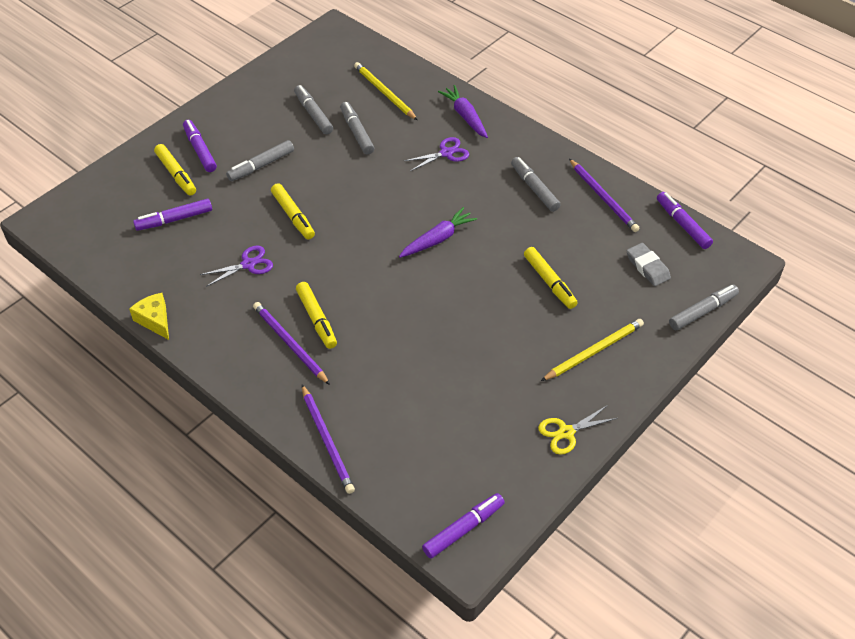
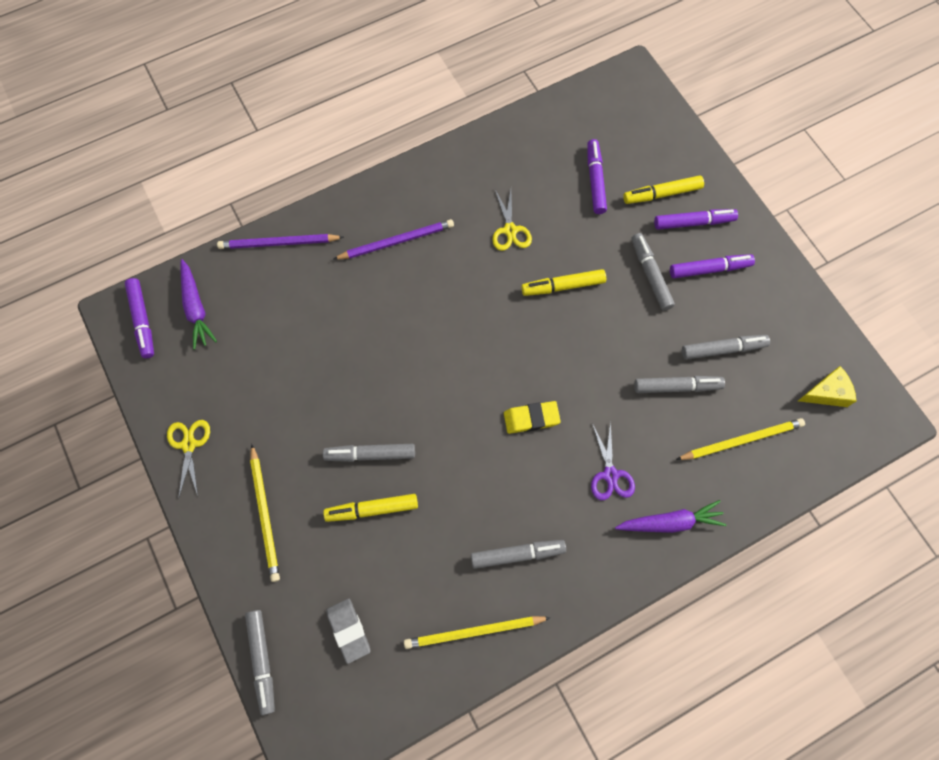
camera: 110 degrees right, 20 degrees up
yellow cheese [129,293,169,340] -> yellow cheese moved to [798,366,856,407]
purple scissors [200,246,273,287] -> yellow scissors [492,190,532,251]
yellow marker [296,282,337,349] -> none
purple carrot [399,207,477,258] -> purple carrot moved to [180,259,217,349]
purple pencil [569,159,640,232] -> yellow pencil [404,616,551,649]
grey eraser [627,243,671,286] -> grey eraser turned 75 degrees clockwise [326,599,370,664]
purple marker [657,192,713,249] -> purple marker moved to [670,254,755,278]
none -> grey marker [323,444,415,462]
none -> yellow eraser [504,401,561,434]

